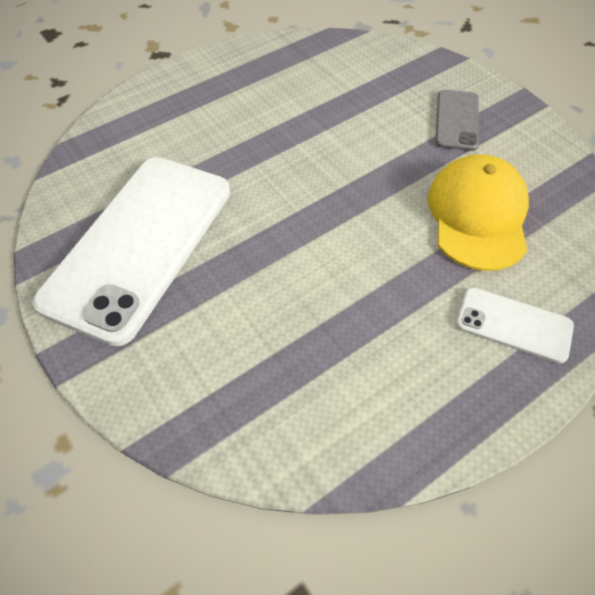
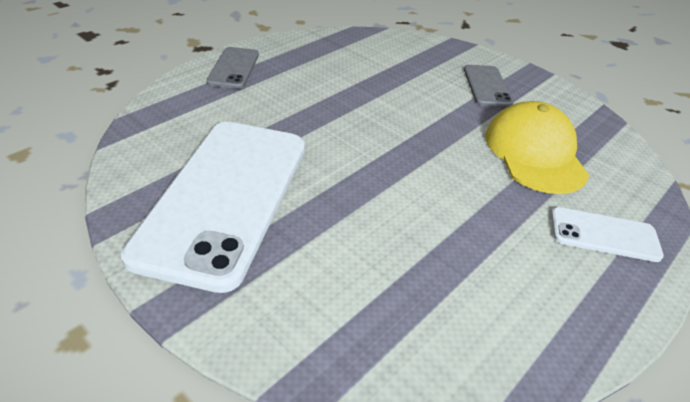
camera: 15 degrees left, 15 degrees down
none -> grey phone [206,47,259,89]

